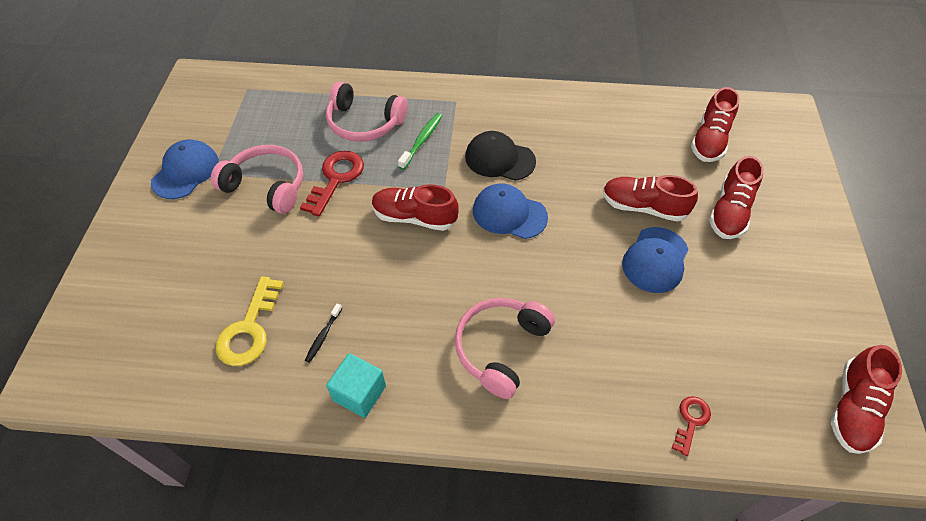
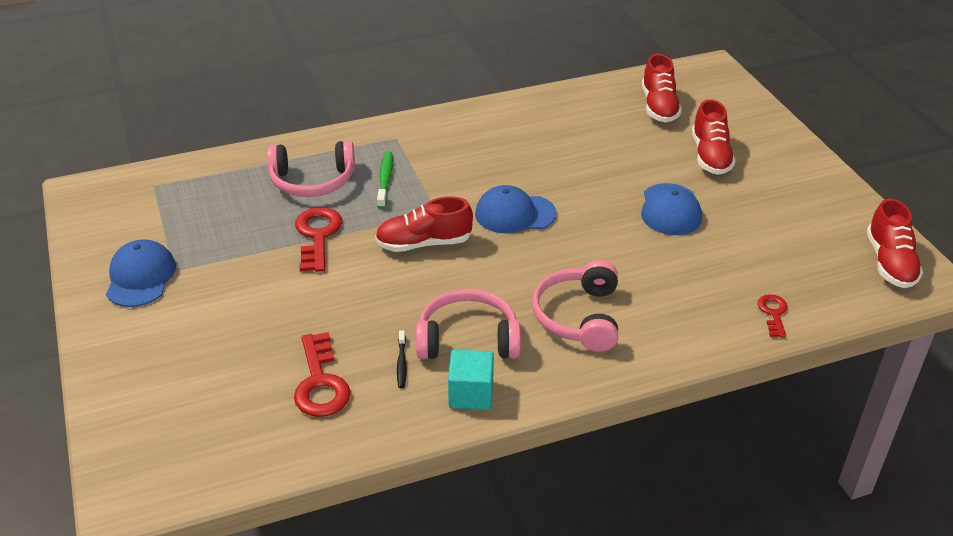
camera: 25 degrees left, 15 degrees down
pink headphones [211,145,303,214] -> pink headphones moved to [416,289,521,359]
yellow key [216,276,284,366] -> red key [294,332,351,417]
black cap [465,131,536,181] -> none
red shoe [602,175,698,222] -> none

